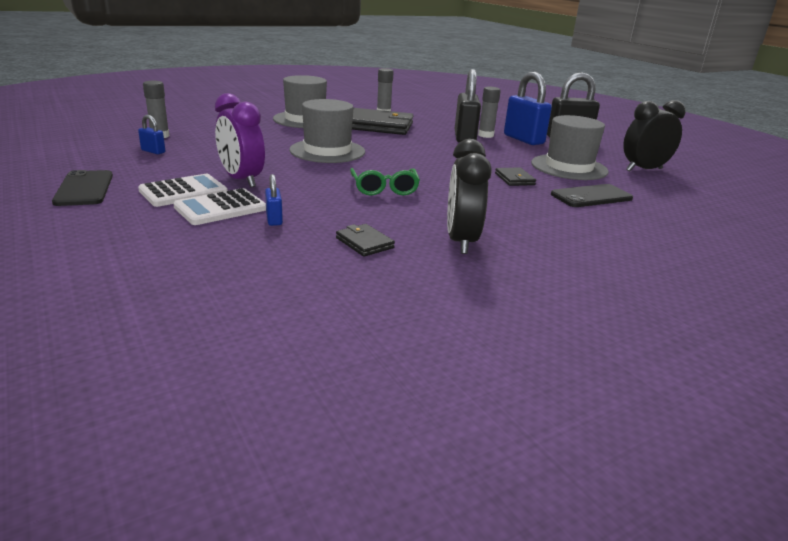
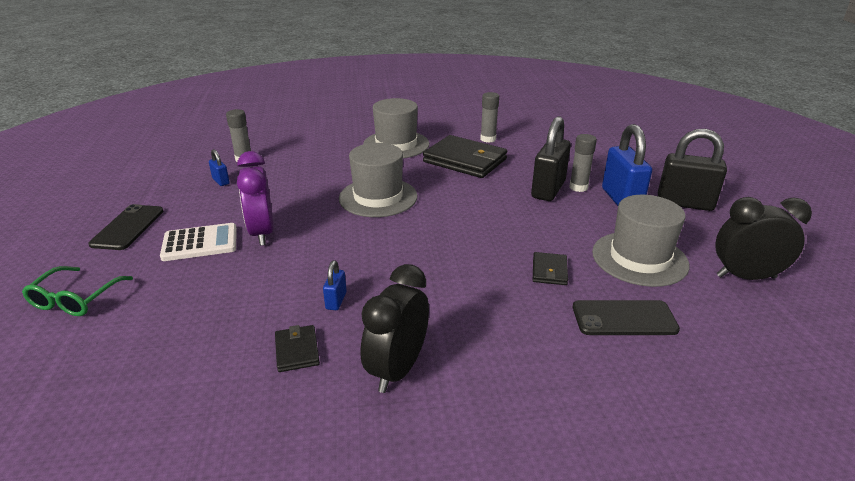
camera: 25 degrees right, 5 degrees up
white calculator [173,188,266,225] -> none
blue padlock [265,174,283,226] -> blue padlock moved to [323,260,347,310]
green glasses [350,168,420,195] -> green glasses moved to [22,266,133,316]

